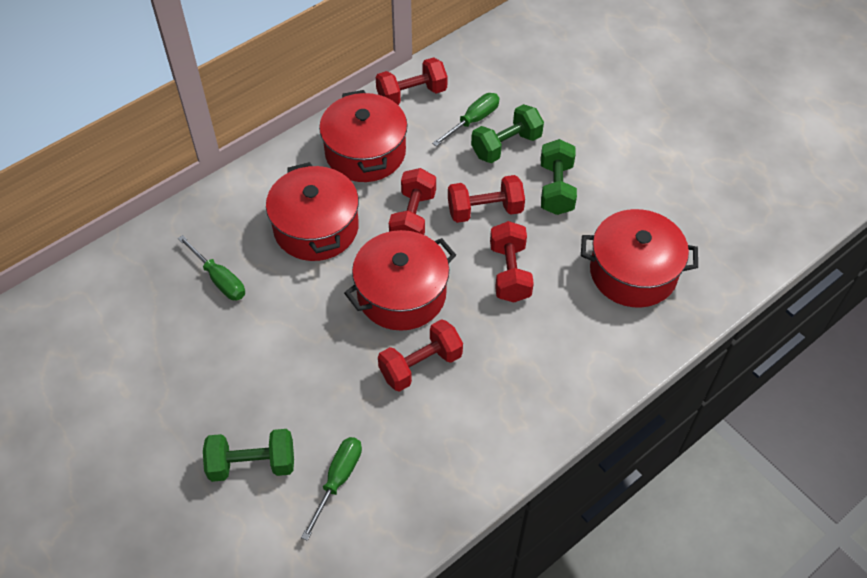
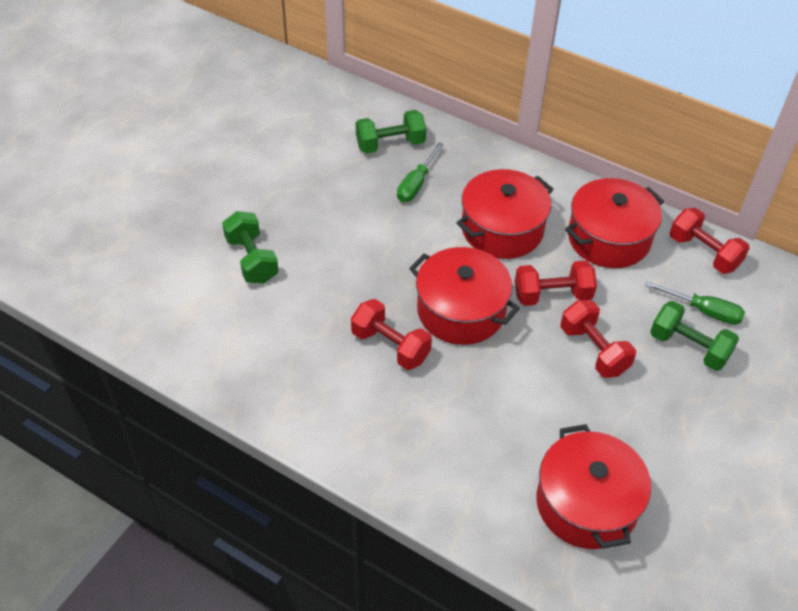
camera: 70 degrees right, 5 degrees down
green screwdriver [301,437,362,541] -> none
red dumbbell [490,221,534,302] -> none
green dumbbell [541,139,577,215] -> green dumbbell moved to [356,110,426,153]

